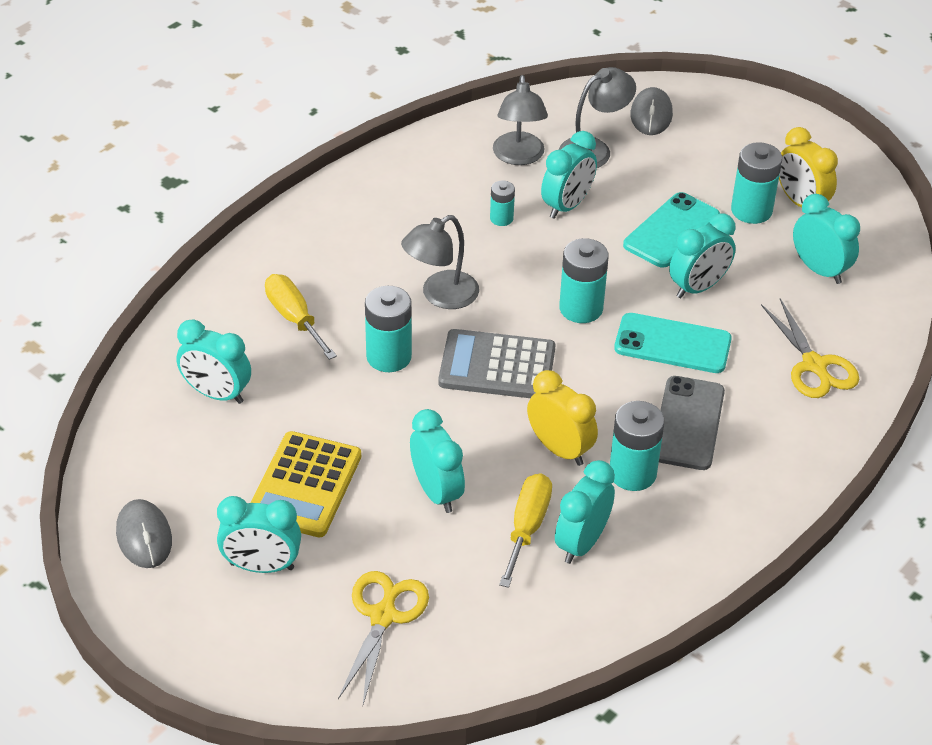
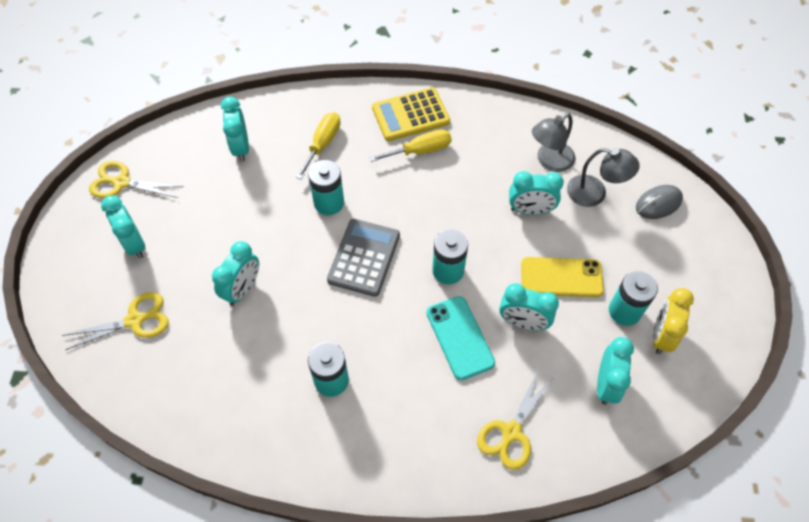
camera: 55 degrees right, 15 degrees up
grey mouse [116,499,172,568] -> yellow scissors [89,161,184,198]
yellow calculator [250,431,361,537] -> yellow calculator moved to [372,87,450,141]
grey lamp [401,215,479,309] -> none
grey calculator [438,329,555,398] -> grey calculator turned 45 degrees clockwise [327,219,400,297]
turquoise battery [490,180,515,226] -> none
yellow screwdriver [499,473,552,588] -> yellow screwdriver moved to [369,129,452,162]
yellow clock [527,370,598,466] -> none
turquoise clock [555,460,615,564] -> none
turquoise phone [623,192,720,268] -> yellow phone [521,257,604,297]
grey phone [659,376,725,470] -> none

